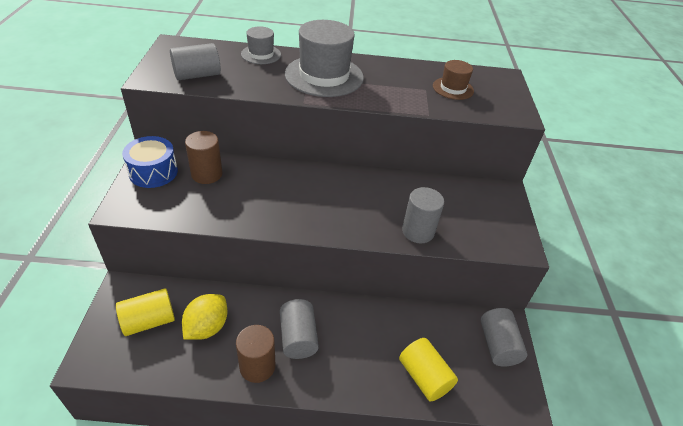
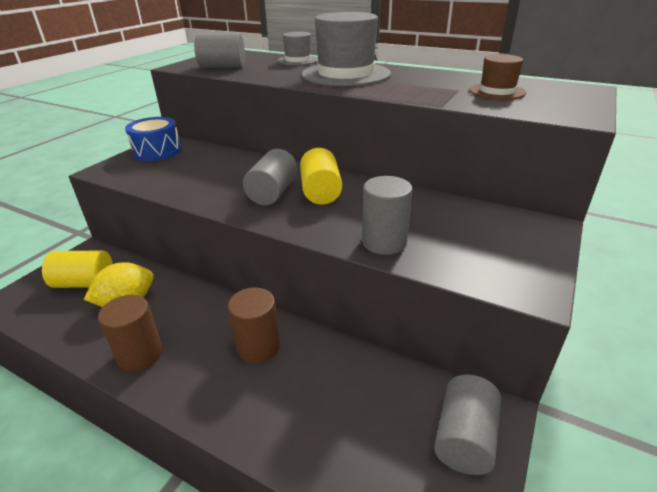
camera: 30 degrees right, 10 degrees down
brown cylinder [185,131,223,184] -> brown cylinder moved to [228,288,280,363]
grey cylinder [280,299,319,359] -> grey cylinder moved to [243,149,297,205]
yellow cylinder [399,338,458,401] -> yellow cylinder moved to [300,148,342,205]

